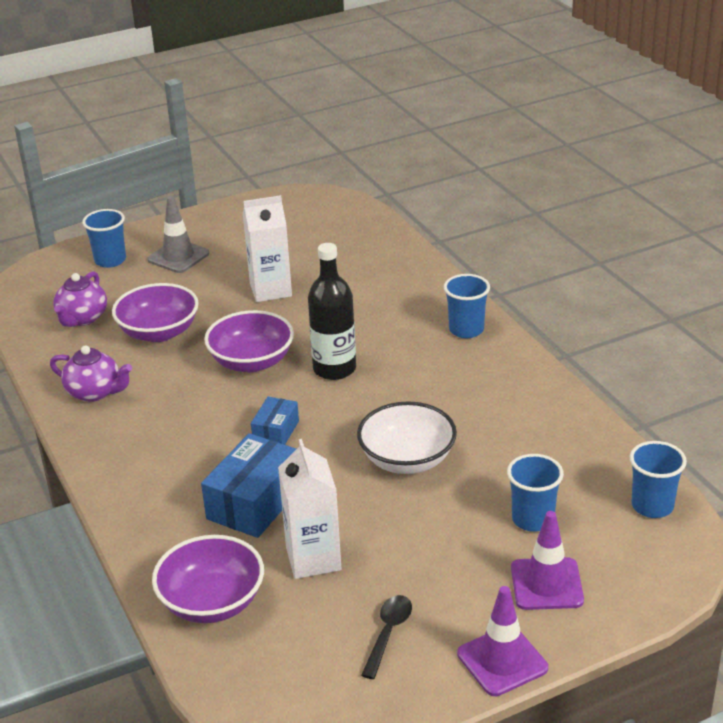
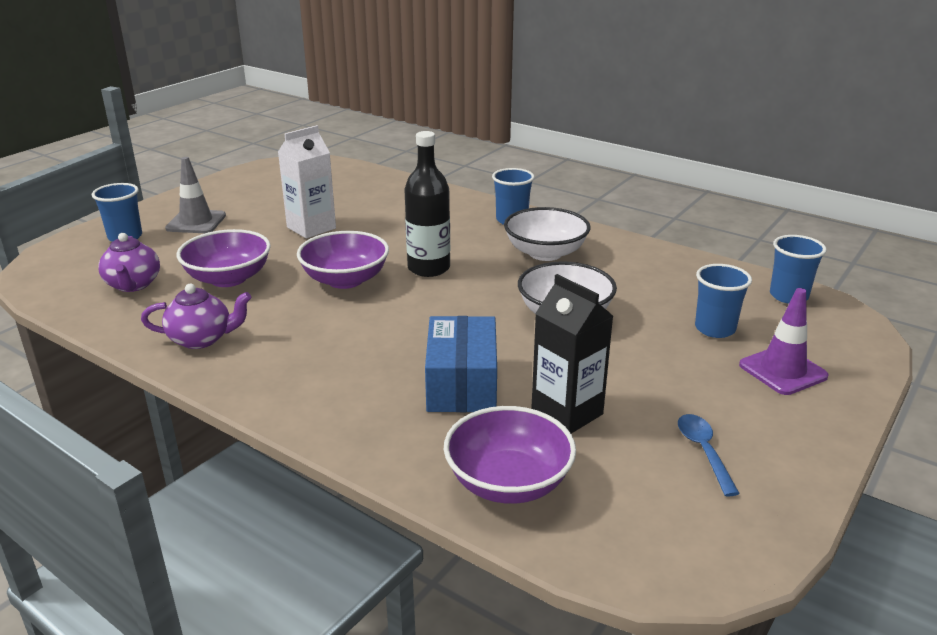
camera: 30 degrees left, 5 degrees down
blue box [251,397,299,445] -> none
white carton [278,439,341,579] -> black carton [531,274,613,433]
black spoon [361,595,412,679] -> blue spoon [678,414,740,497]
purple traffic cone [457,586,548,696] -> none
none -> white bowl [504,207,590,261]

